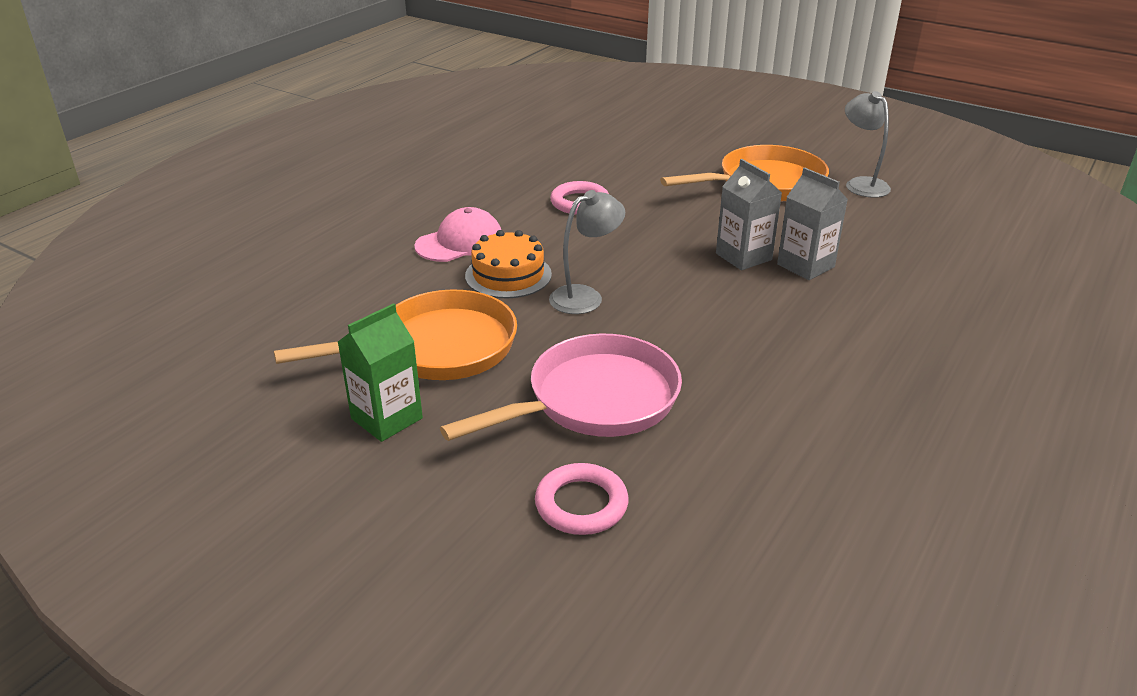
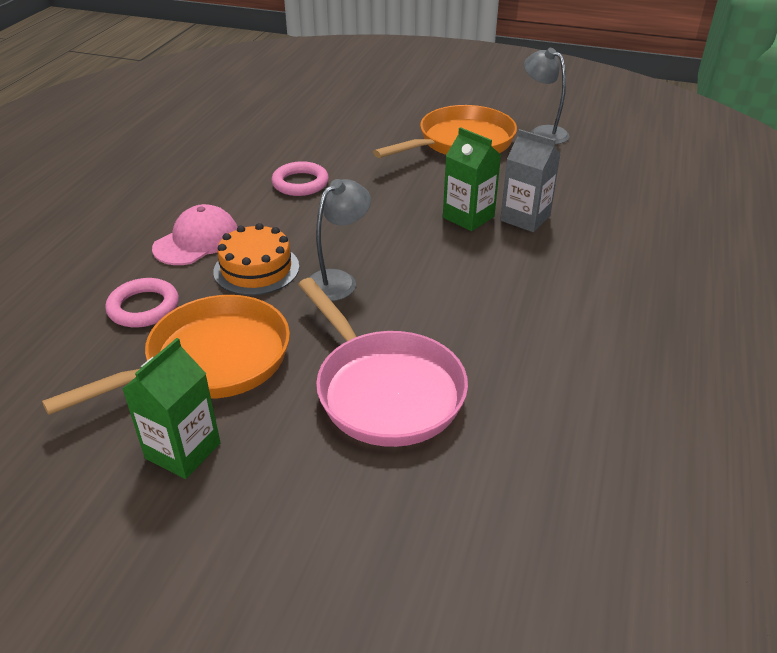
camera: 15 degrees left, 5 degrees up
pink pan [440,334,682,441] -> pink pan turned 105 degrees clockwise [298,278,468,447]
pink ring [535,463,629,535] -> pink ring moved to [105,278,179,327]
grey carton [716,159,782,270] -> green carton [443,127,501,231]

